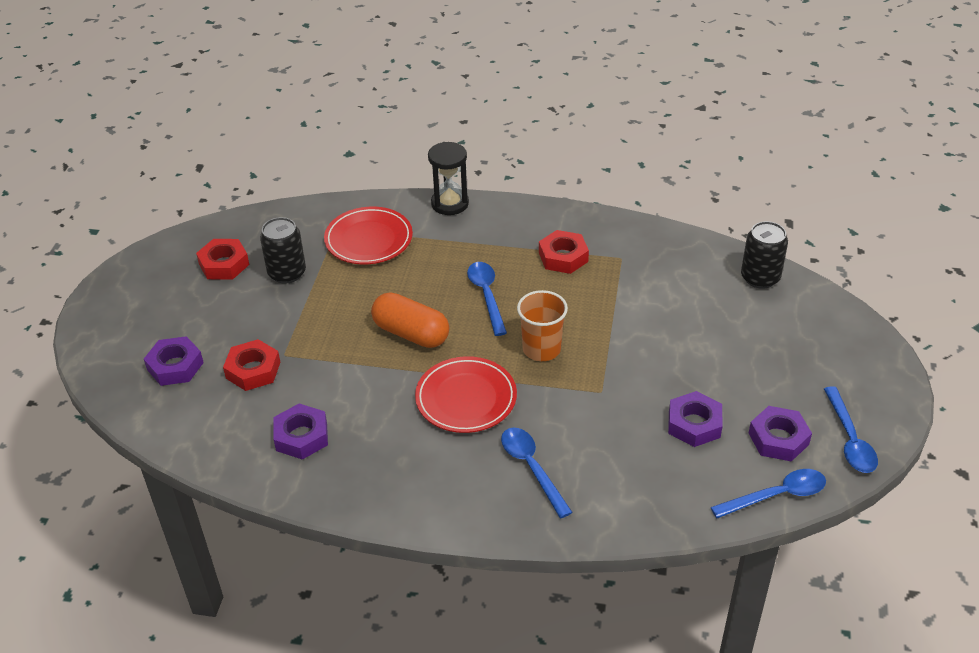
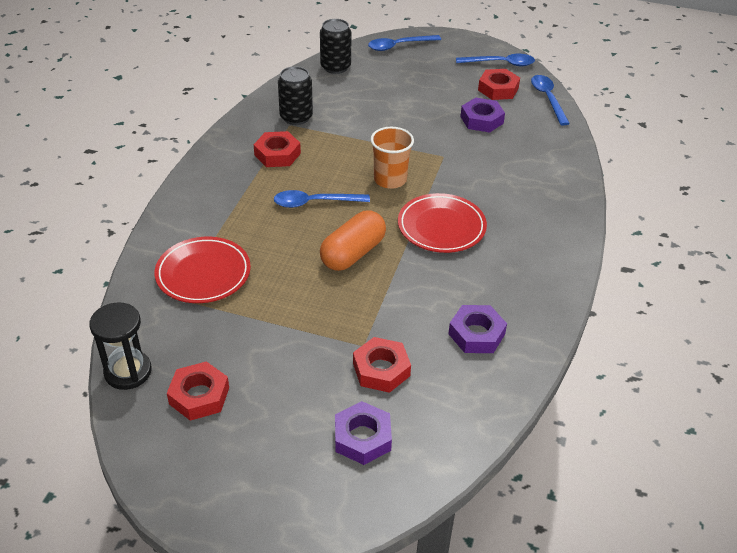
camera: 85 degrees left, 0 degrees up
black can [260,217,306,284] -> black can moved to [278,66,313,125]
black hourglass [428,142,469,215] -> black hourglass moved to [89,302,152,390]
blue spoon [501,428,573,518] -> blue spoon moved to [368,35,441,51]
purple nut [749,406,812,462] -> red nut [478,69,520,100]

